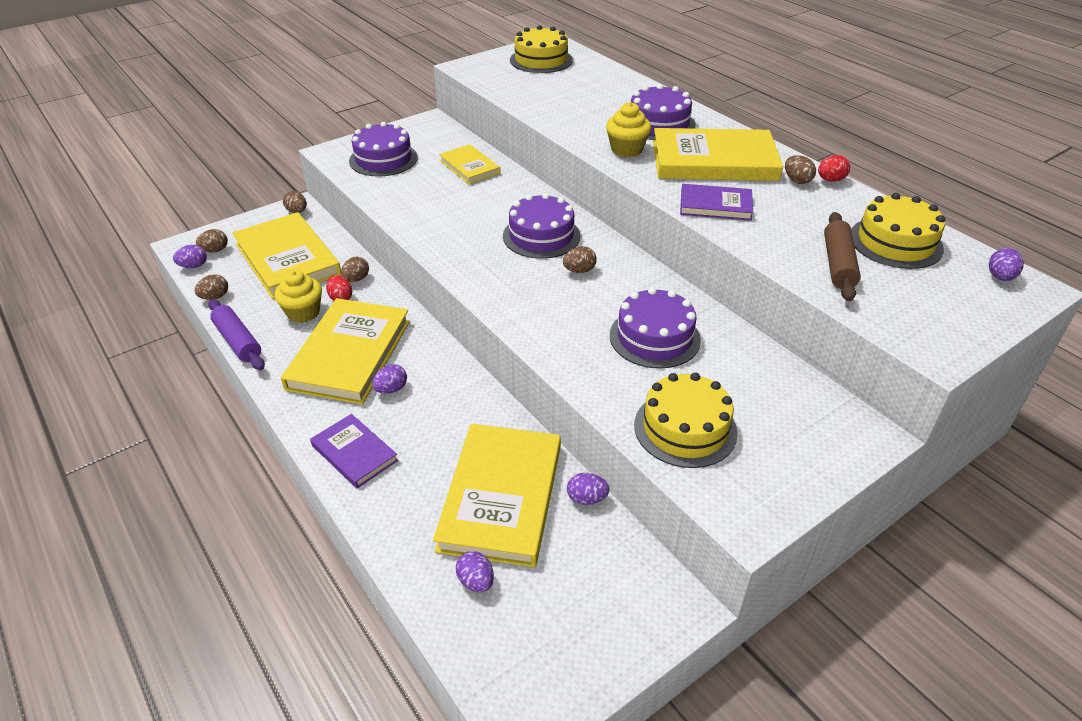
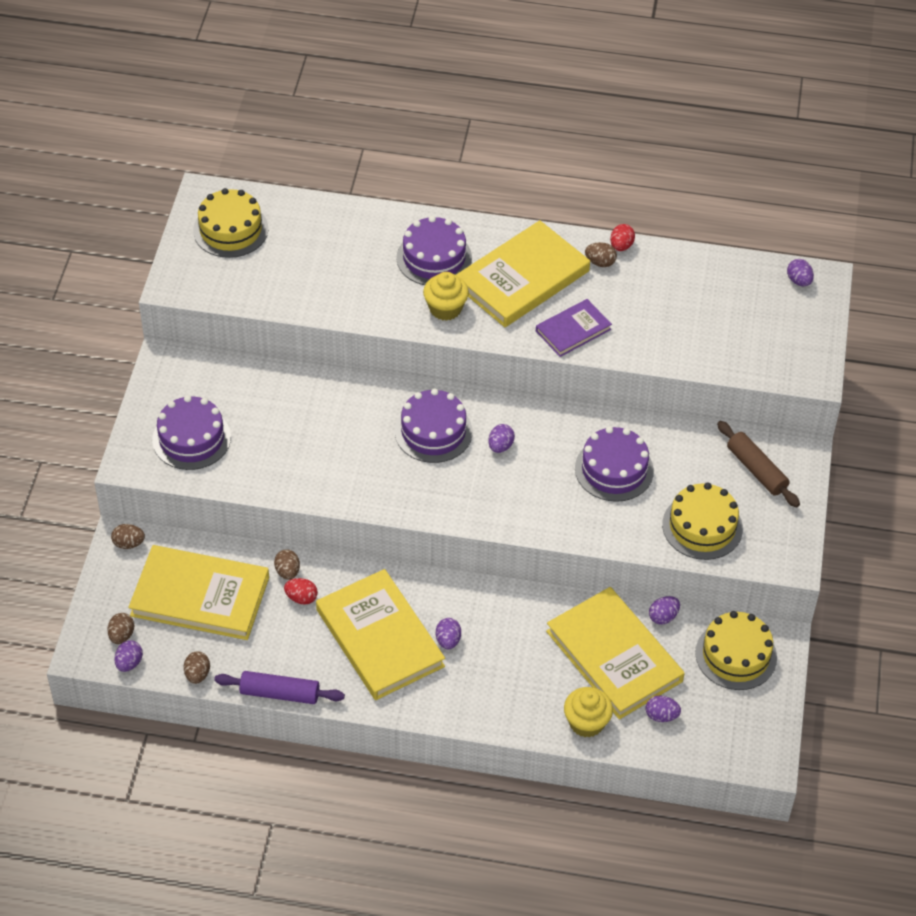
camera: 45 degrees left, 10 degrees up
yellow cupcake [274,270,322,323] -> yellow cupcake moved to [564,687,613,738]
purple book [310,414,398,488] -> none
yellow book [439,145,500,184] -> none
brown egg [563,246,597,273] -> purple egg [488,424,515,453]
brown rolling pin [824,212,861,301] -> brown rolling pin moved to [717,421,800,507]
yellow cake [851,193,945,269] -> yellow cake moved to [695,611,777,690]

